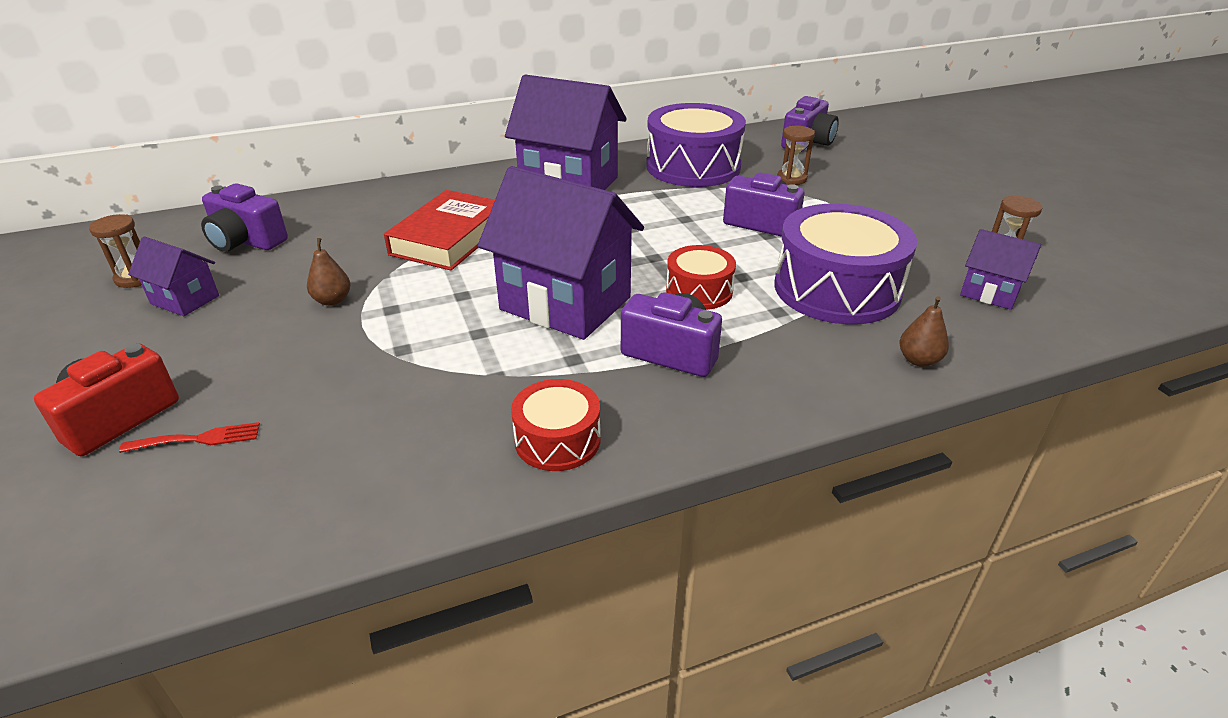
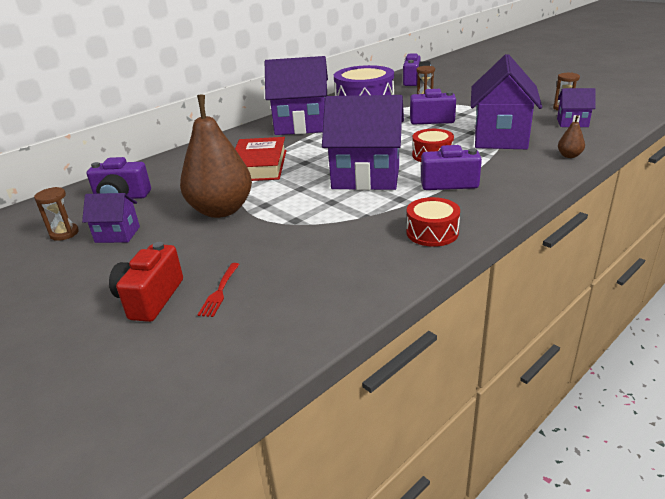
camera: 20 degrees left, 5 degrees down
red fork [119,422,260,453] -> red fork turned 135 degrees clockwise [198,263,240,317]
brown pear [307,238,351,306] -> brown pear [180,95,252,218], size x2.48
purple drum [774,204,917,325] -> purple house [471,54,542,149]

